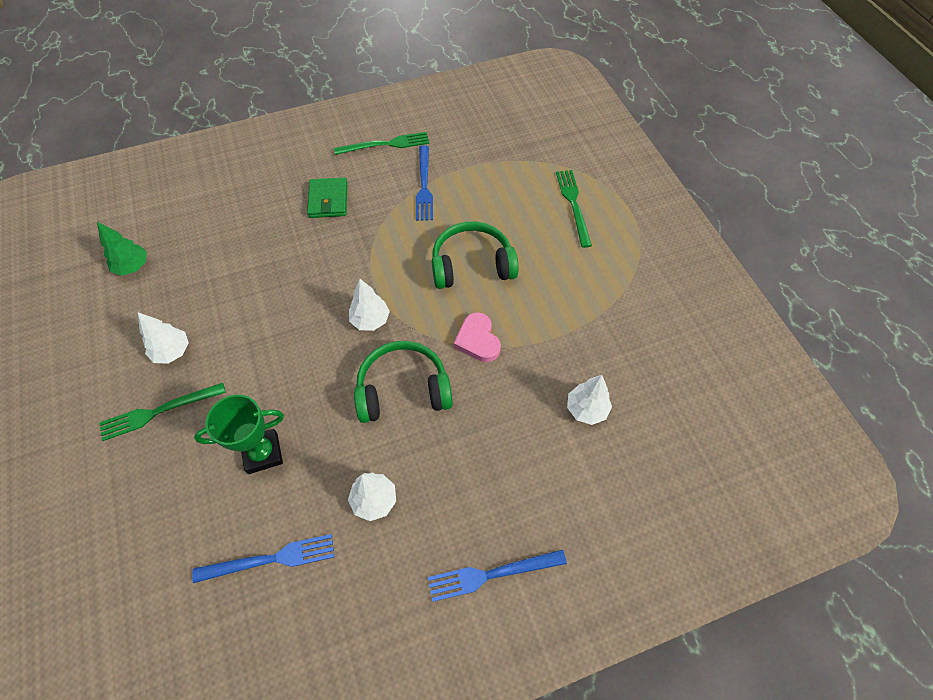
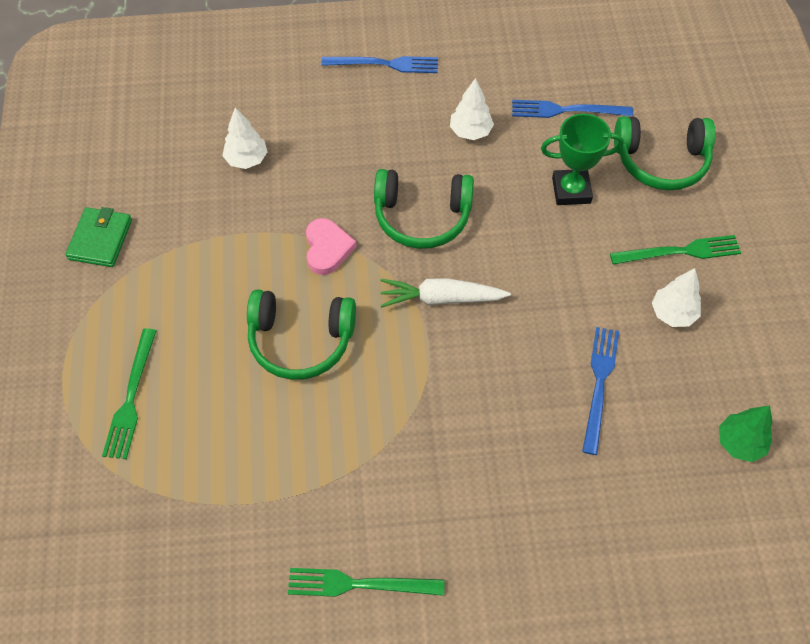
camera: 165 degrees left, 0 degrees up
green wallet [307,177,347,218] -> green wallet moved to [65,207,132,267]
white tree [349,279,390,331] -> white carrot [380,278,511,308]
blue fork [416,145,433,221] -> blue fork moved to [582,327,619,455]
none -> green headphones [614,116,716,190]

